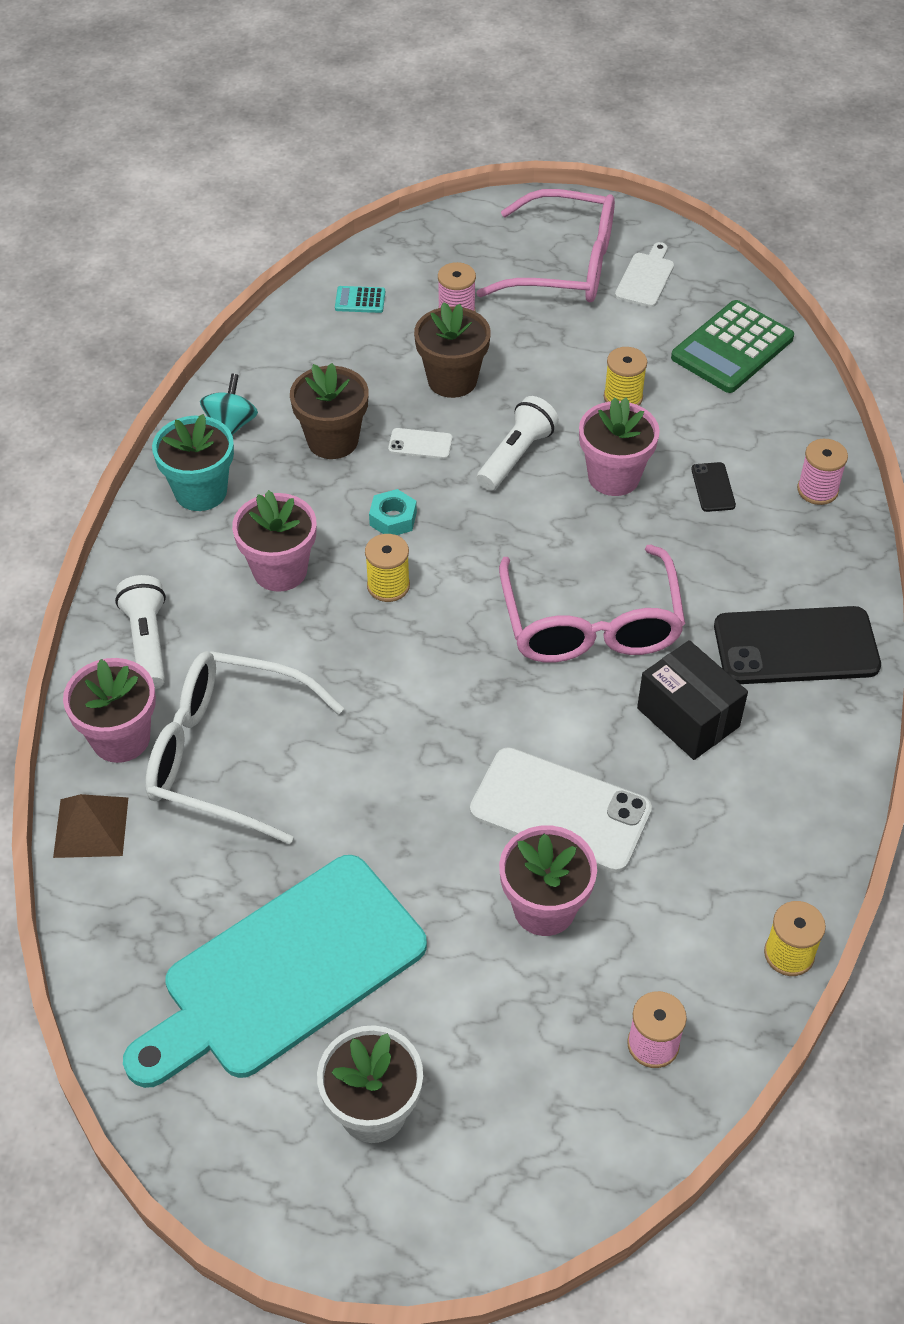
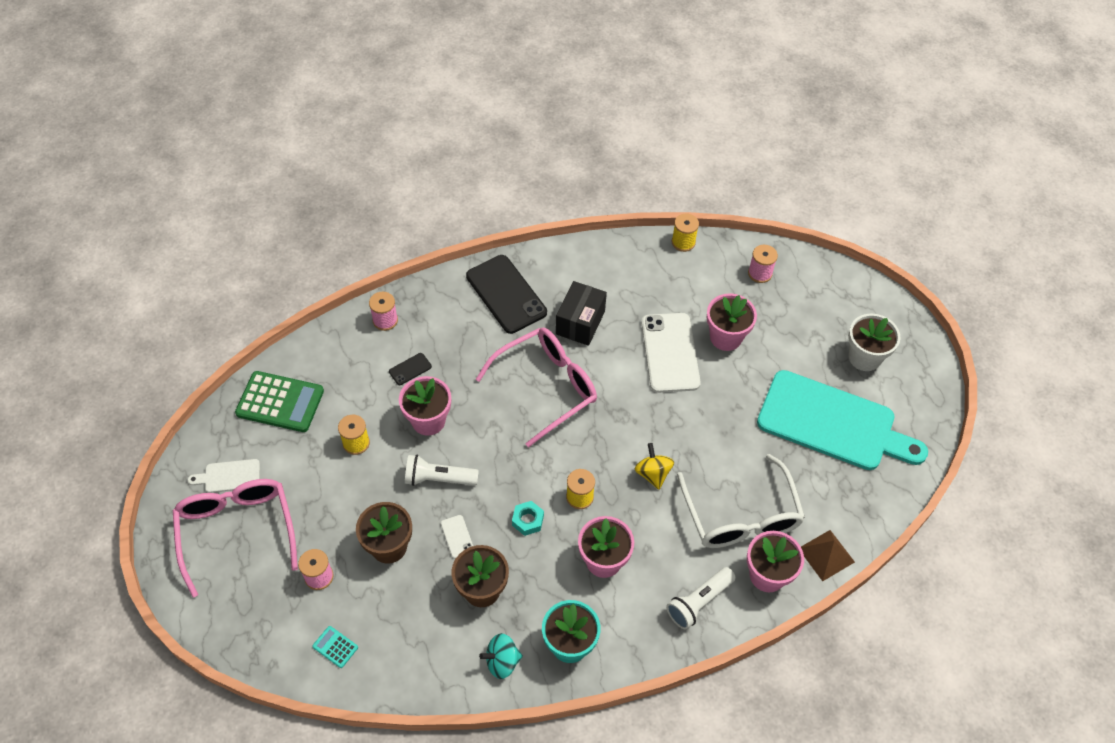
camera: 120 degrees left, 5 degrees up
turquoise calculator [335,286,385,313] -> turquoise calculator turned 150 degrees clockwise [312,626,358,668]
none -> yellow spinning top [635,443,674,490]

